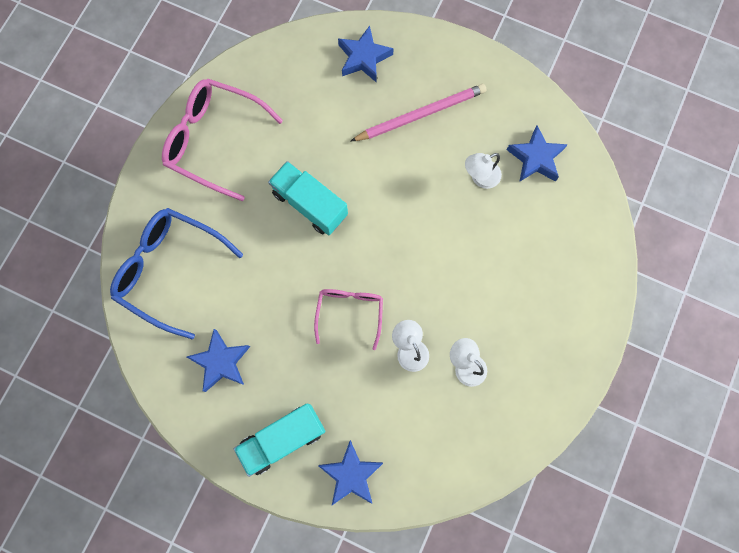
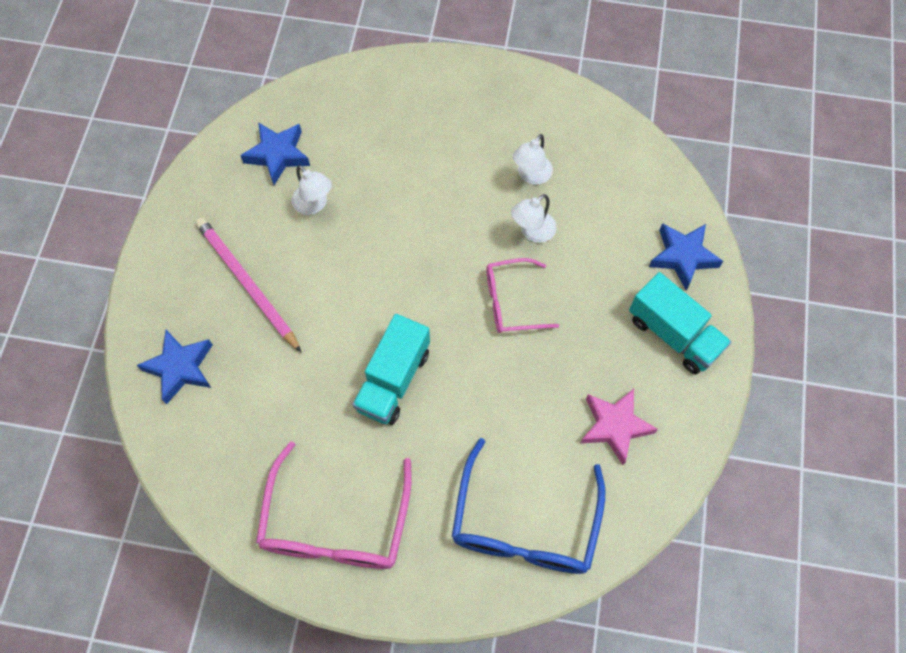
camera: 105 degrees left, 10 degrees down
blue star [187,329,250,392] -> pink star [580,389,658,465]

